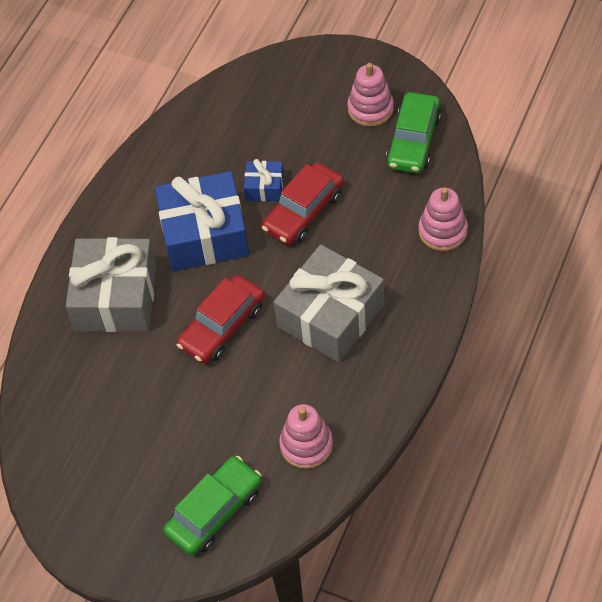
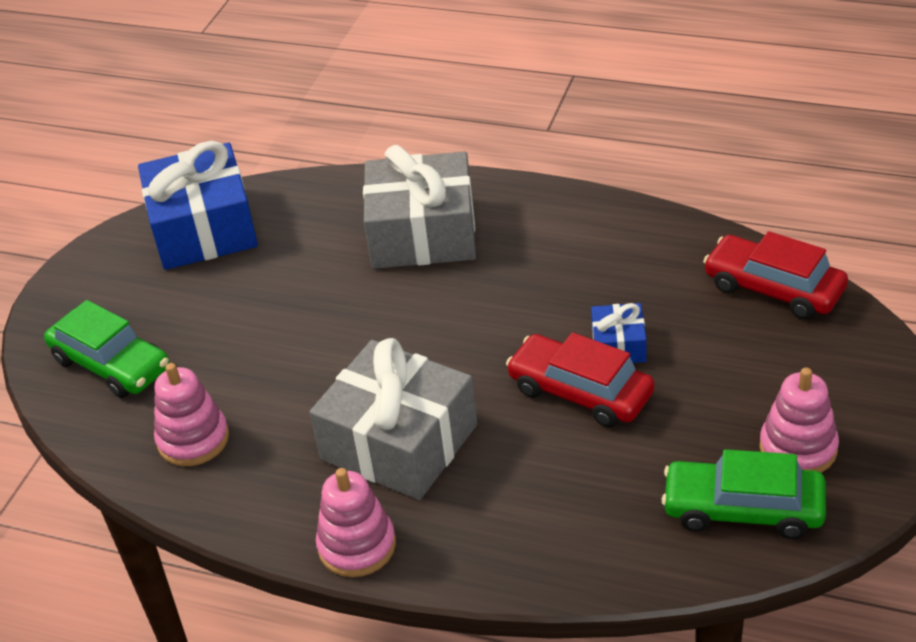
camera: 85 degrees right, 15 degrees down
blue gift [155,171,249,271] -> blue gift moved to [138,141,258,270]
red car [176,275,265,364] -> red car moved to [703,231,848,320]
pink stacking toy [419,187,468,251] -> pink stacking toy moved to [316,468,396,577]

